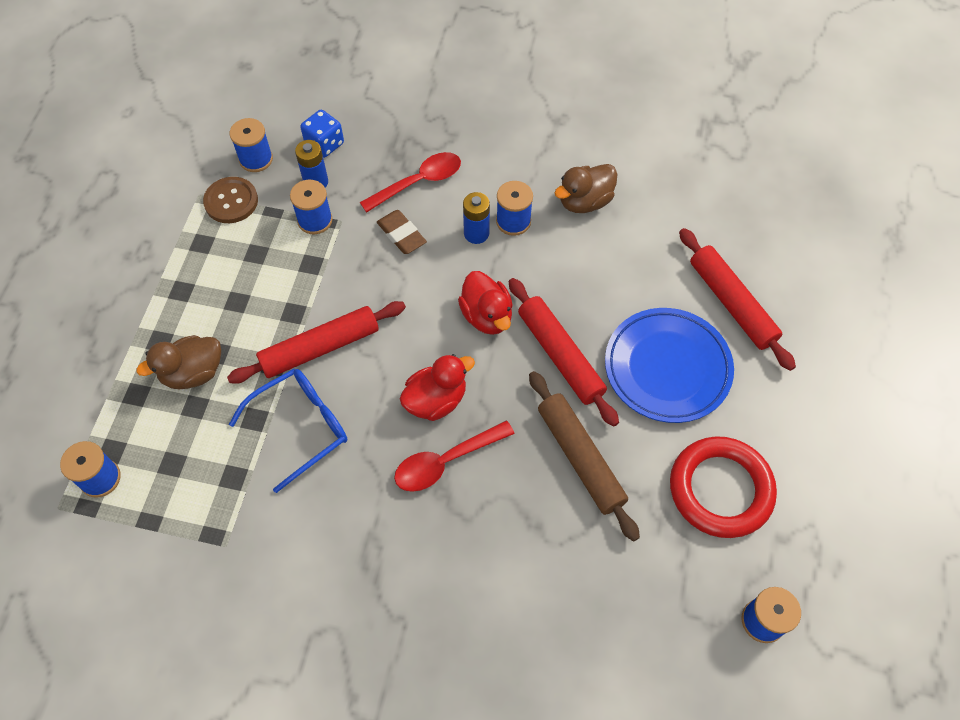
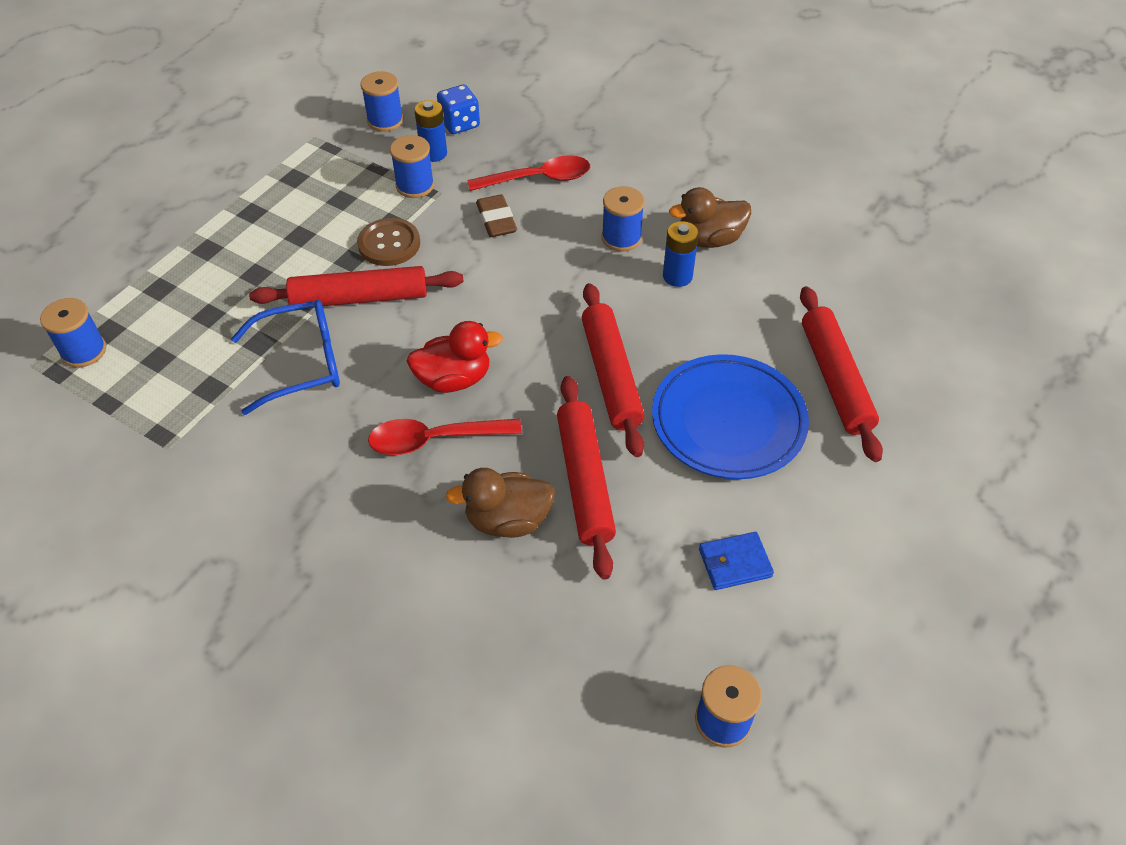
camera: 20 degrees right, 10 degrees down
brown duck [137,335,221,390] -> brown duck moved to [446,468,555,538]
brown button [203,177,258,223] -> brown button moved to [357,218,420,266]
red duck [458,271,513,335] -> none
blue battery [463,192,490,244] -> blue battery moved to [663,221,699,287]
brown rolling pin [529,371,640,541] -> red rolling pin [557,376,616,580]
red ring [670,436,777,538] -> blue wallet [699,532,774,590]

